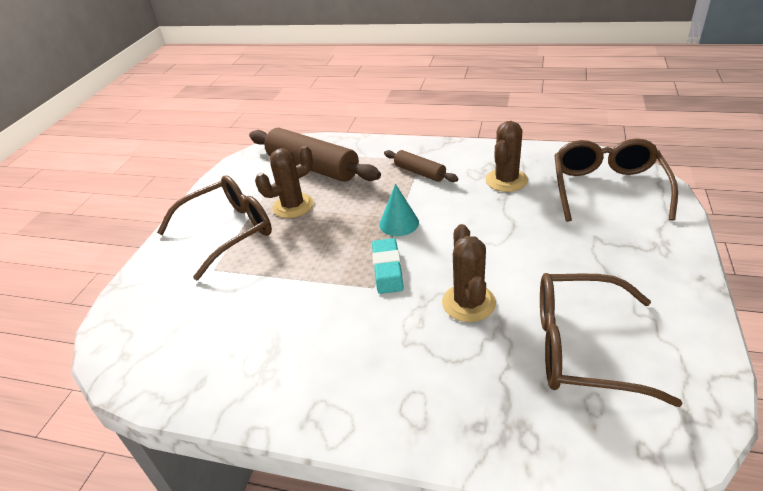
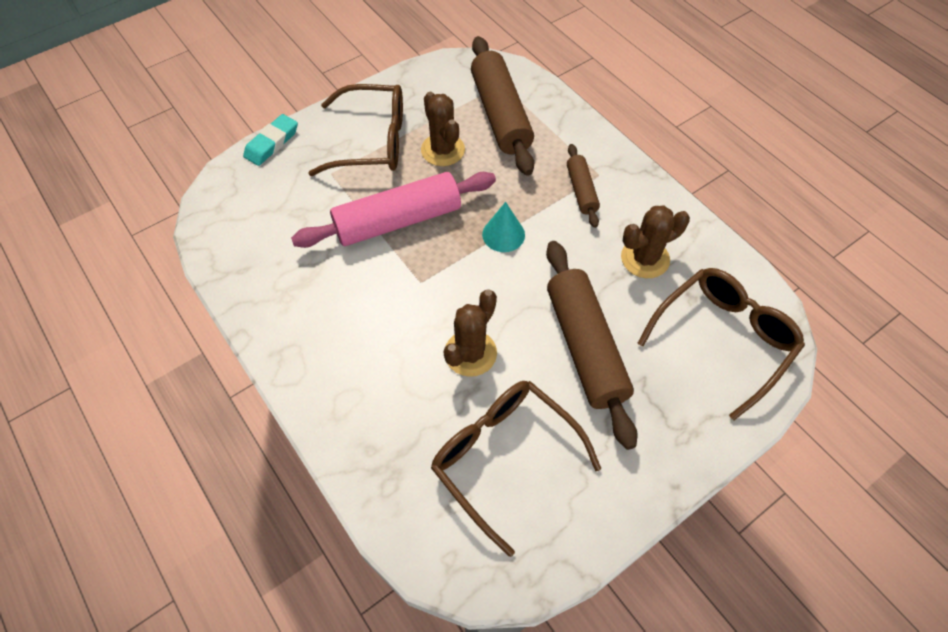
camera: 35 degrees right, 20 degrees up
brown cactus [255,146,314,218] -> brown cactus turned 60 degrees clockwise [421,92,465,166]
turquoise eraser [372,238,404,294] -> turquoise eraser moved to [243,114,298,166]
none -> pink rolling pin [291,172,496,248]
none -> brown rolling pin [546,241,638,450]

